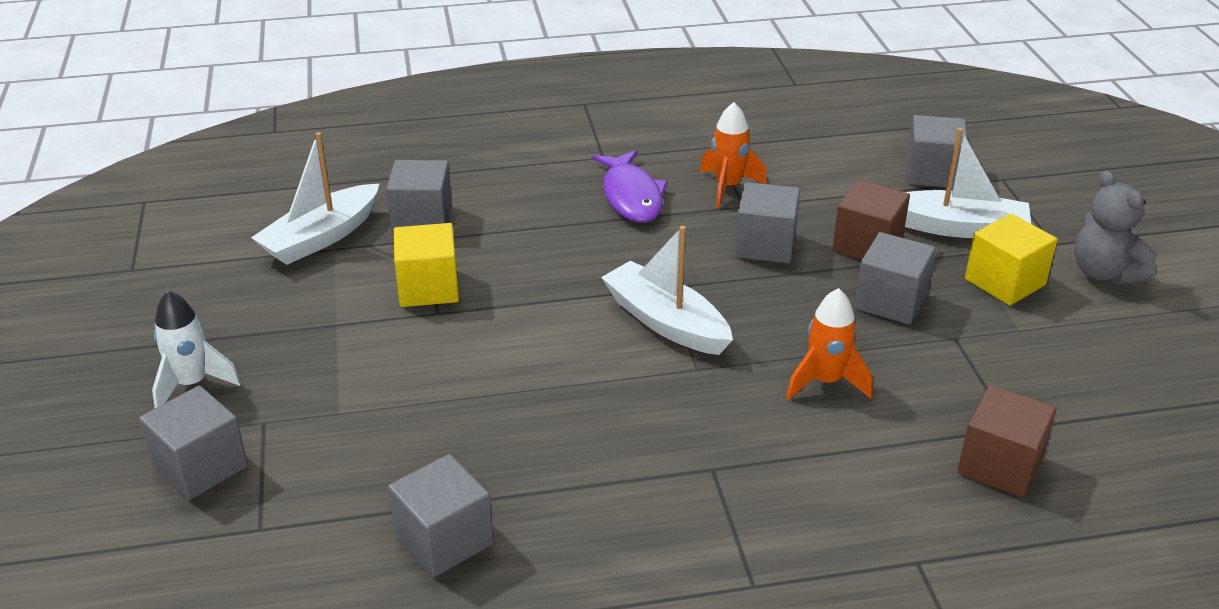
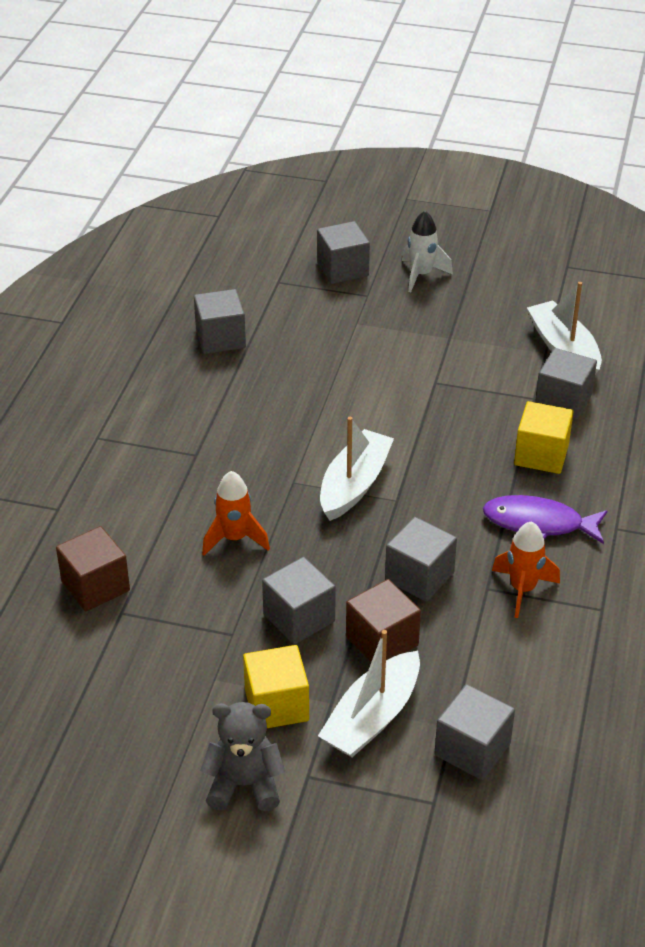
camera: 115 degrees right, 5 degrees up
yellow cube [394,223,459,307] -> yellow cube moved to [514,401,573,474]
white boat [601,226,733,355] -> white boat turned 45 degrees counterclockwise [320,417,394,521]

